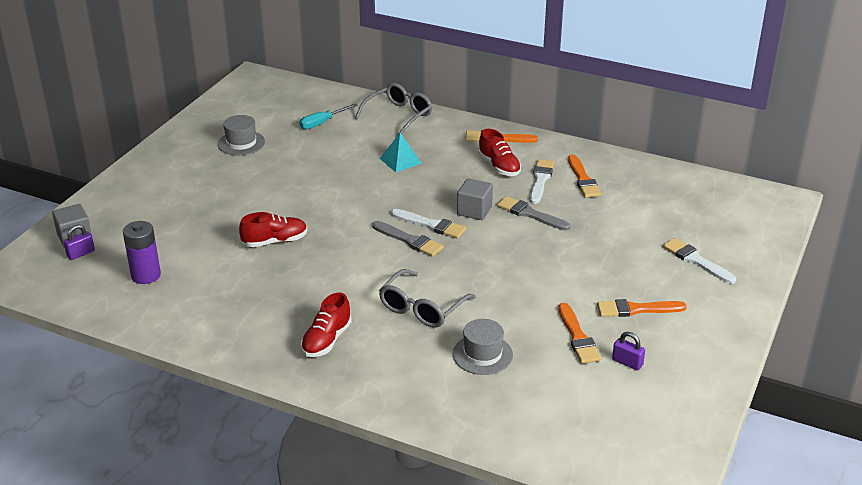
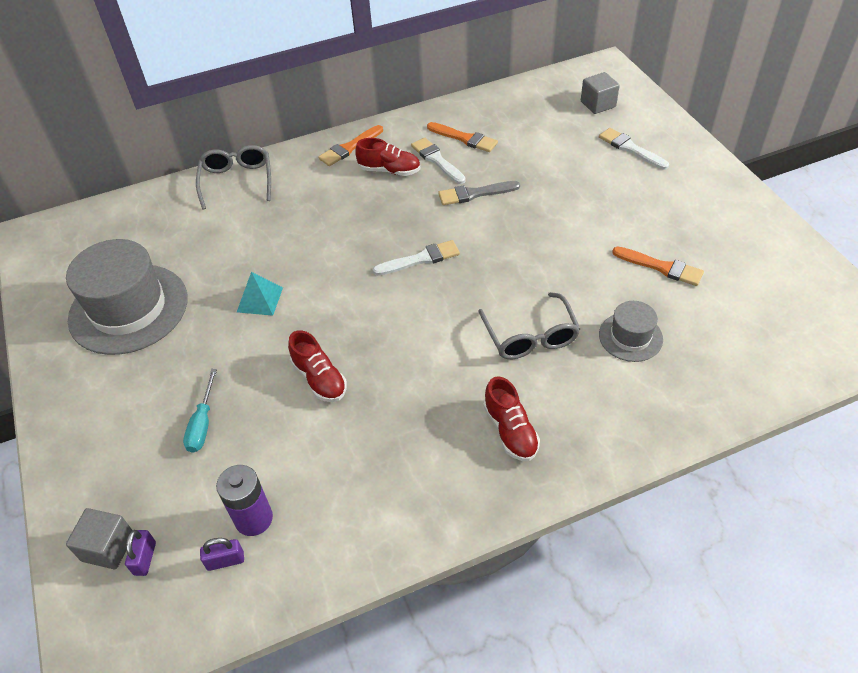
camera: 45 degrees left, 15 degrees up
grey hat [218,115,265,155] -> grey hat [66,239,188,355], size x1.99
red shoe [239,212,307,247] -> red shoe turned 120 degrees clockwise [288,330,347,402]
turquoise screwdriver [299,104,357,130] -> turquoise screwdriver moved to [183,369,217,453]
grey brush [372,221,444,257] -> none
turquoise pyramid [380,133,421,172] -> turquoise pyramid moved to [237,272,283,316]
grey cube [457,178,493,220] -> grey cube moved to [581,72,620,114]
orange brush [597,299,687,317] -> none
purple padlock [612,332,645,370] -> purple padlock moved to [200,538,244,571]
white brush [663,238,736,284] -> white brush turned 45 degrees clockwise [599,128,669,170]

